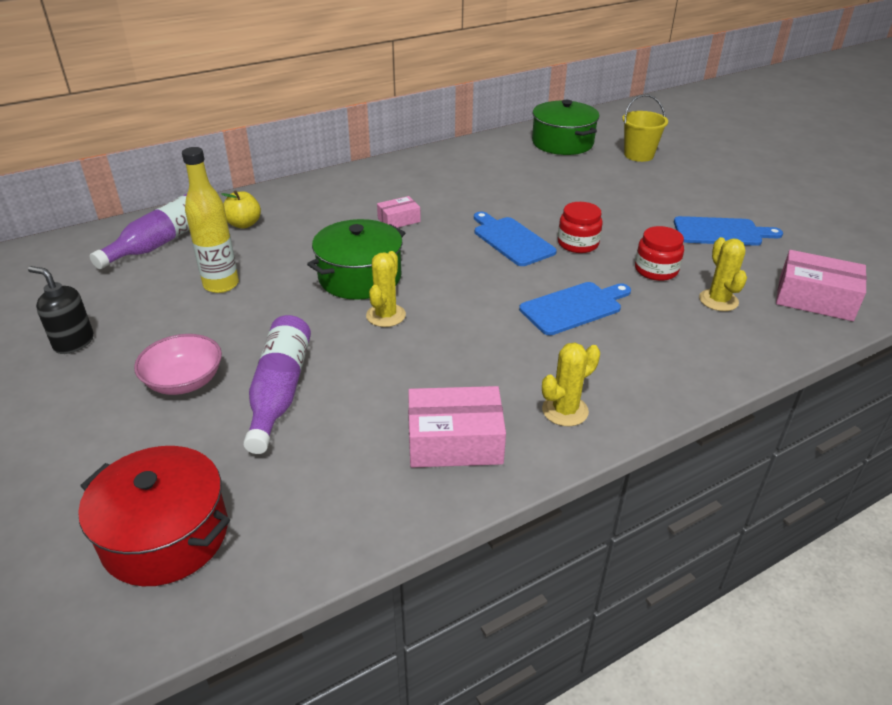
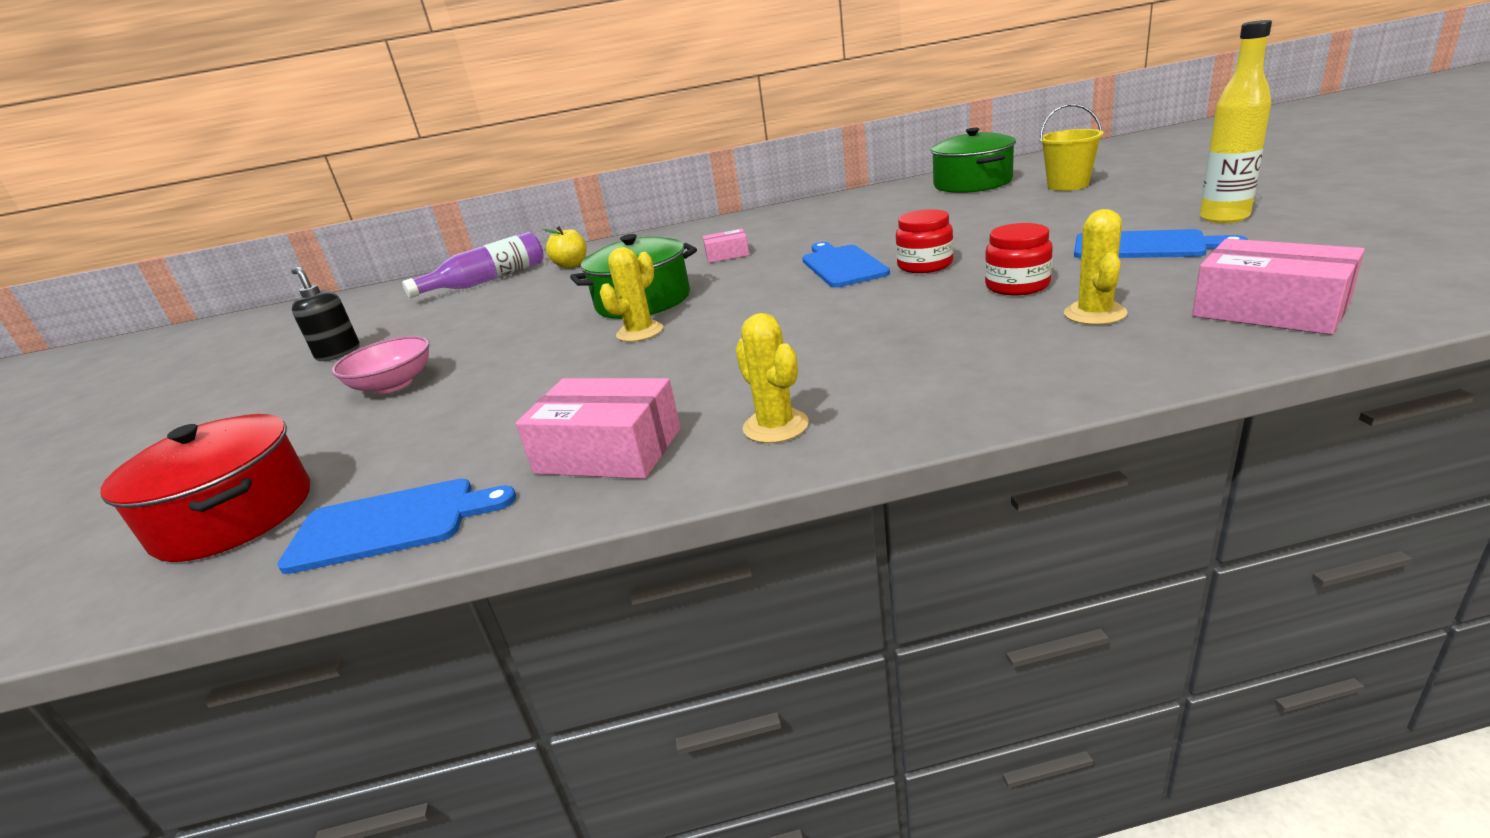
camera: 25 degrees right, 10 degrees down
yellow bottle [182,147,239,293] -> yellow bottle moved to [1200,20,1272,223]
purple bottle [243,315,311,454] -> none
blue cutting board [519,282,631,335] -> blue cutting board moved to [277,478,516,574]
yellow cactus [542,343,600,426] -> yellow cactus turned 75 degrees clockwise [735,313,809,443]

